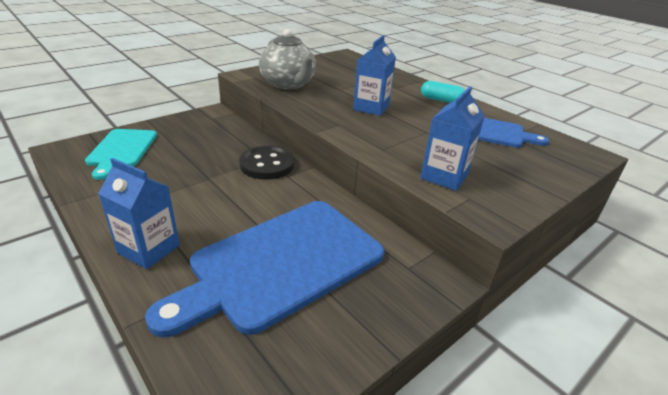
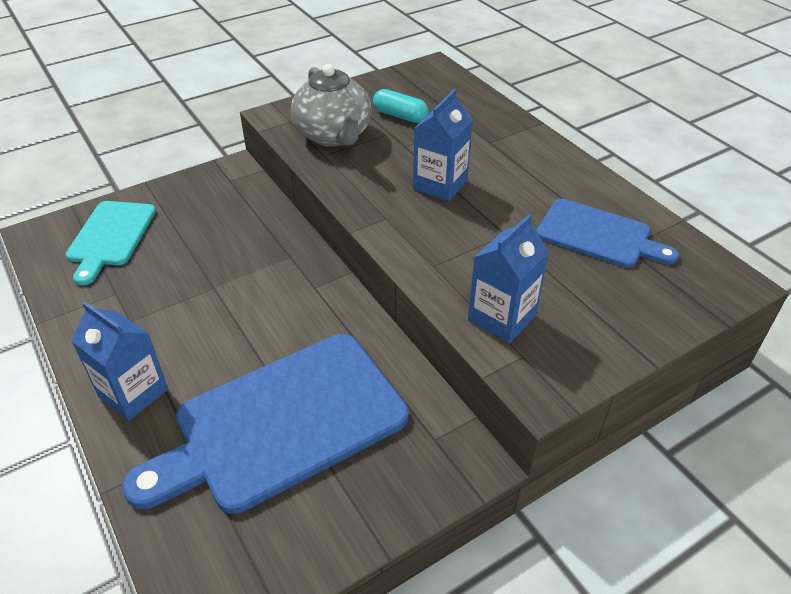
camera: 10 degrees right, 10 degrees up
black button [239,145,295,180] -> none
turquoise capsule [421,81,465,103] -> turquoise capsule moved to [373,89,428,123]

